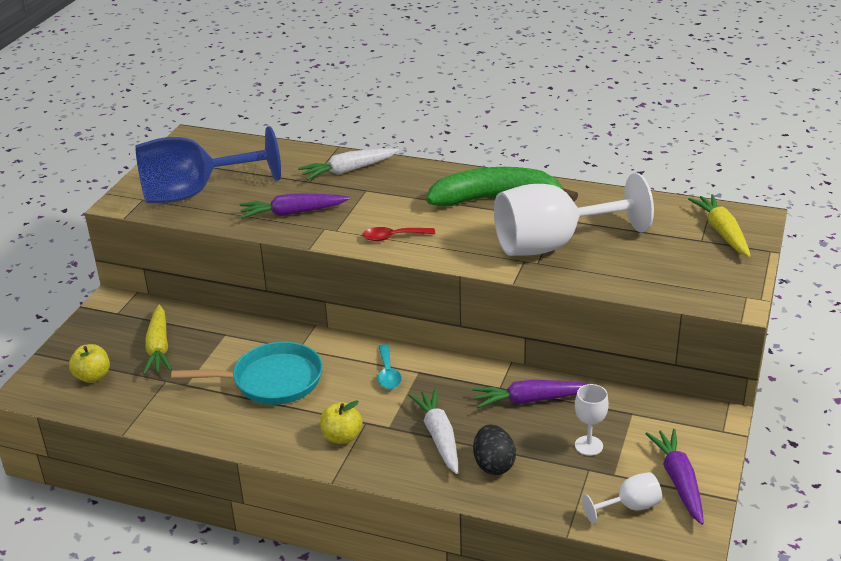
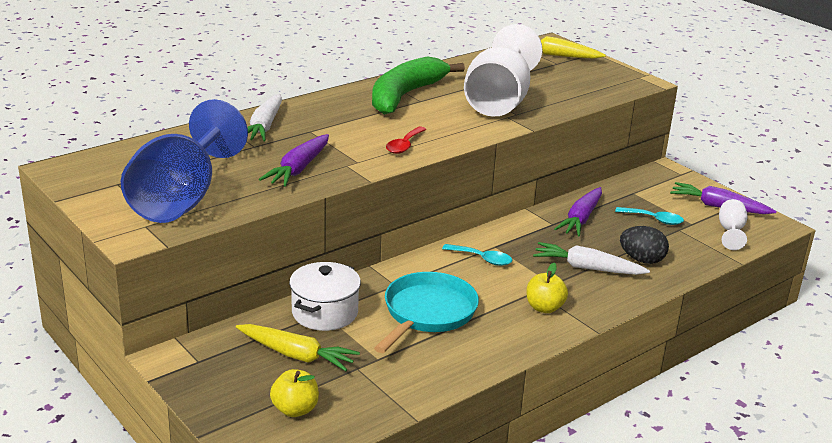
camera: 60 degrees left, 5 degrees down
white goblet [575,384,609,456] -> turquoise spoon [615,207,684,225]
none -> white pot [289,262,361,331]

